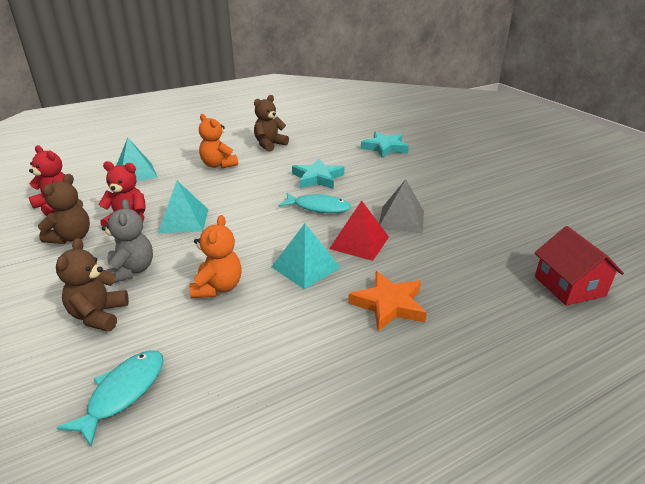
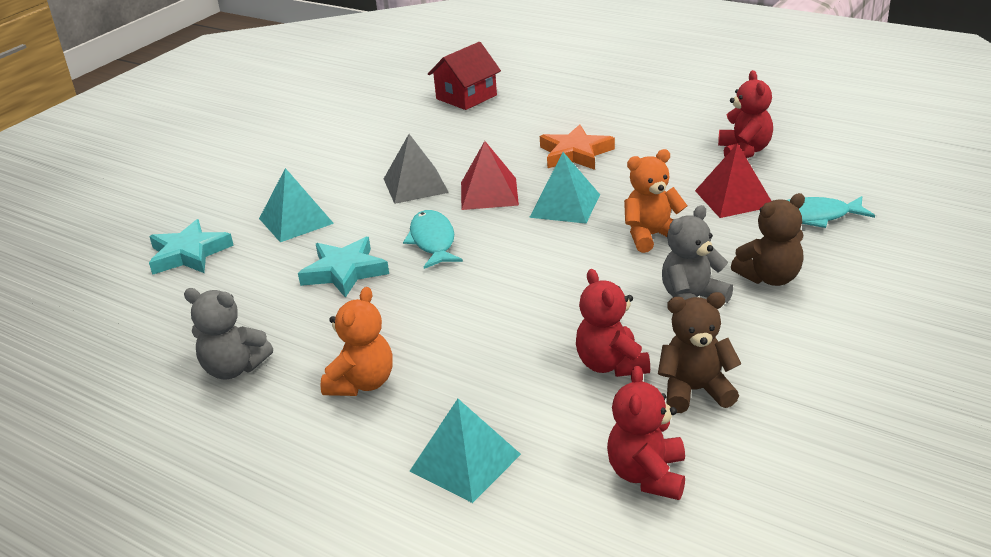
camera: 115 degrees left, 0 degrees up
turquoise pyramid [158,181,208,233] -> turquoise pyramid moved to [259,168,334,242]
brown teddy bear [254,95,289,152] -> grey teddy bear [184,288,273,379]
none -> red pyramid [695,143,771,218]
none -> red teddy bear [718,70,773,158]

